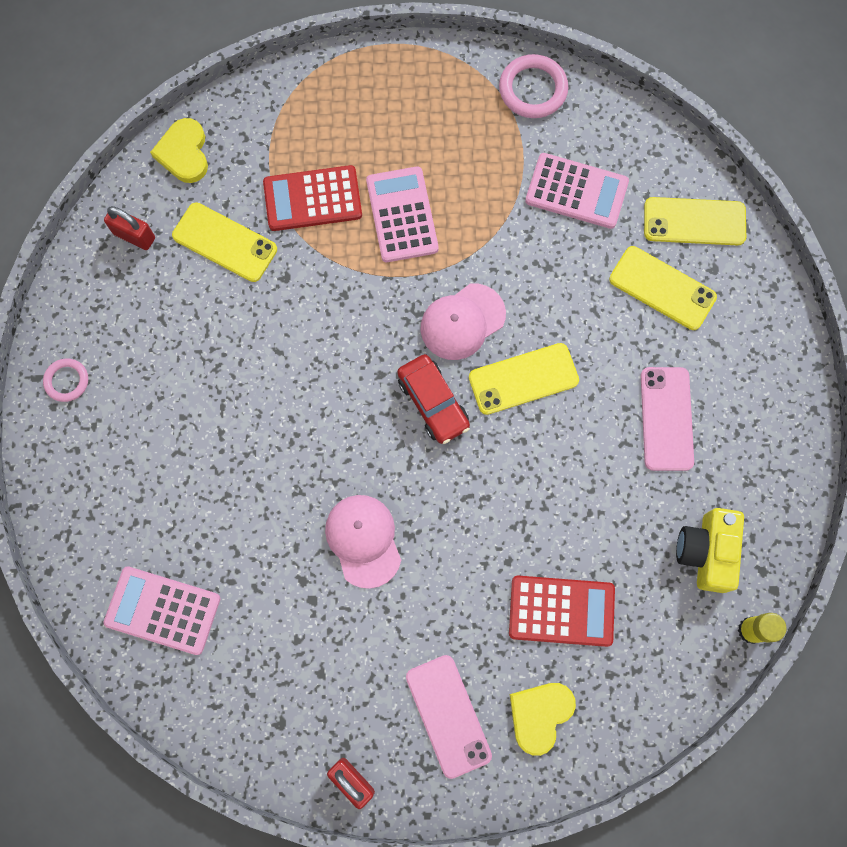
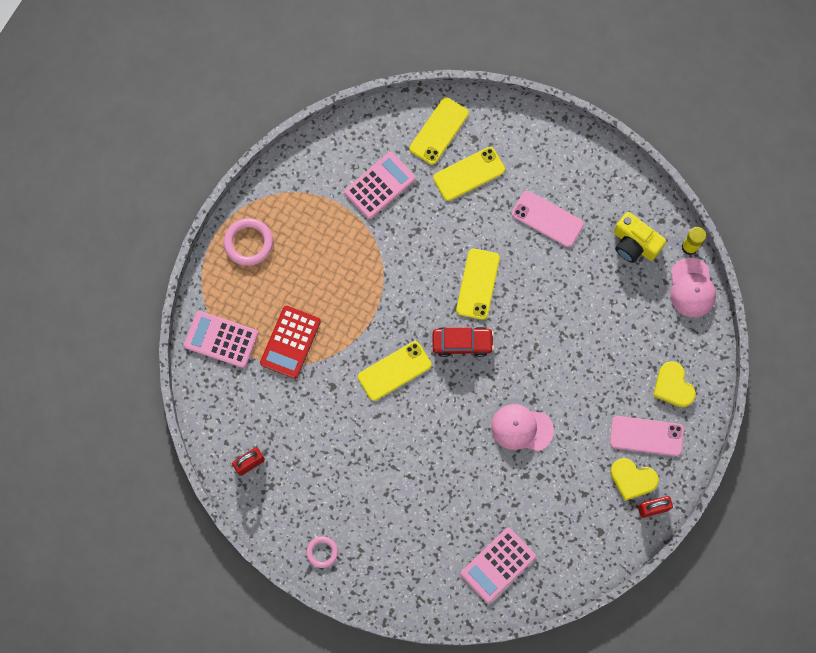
camera: 60 degrees left, 0 degrees up
yellow heart [150,118,208,183] -> yellow heart moved to [610,458,659,501]
yellow phone [172,202,277,282] -> yellow phone moved to [358,341,432,401]
pink calculator [366,166,439,262] -> pink calculator moved to [184,311,258,368]
pink cap [421,284,506,360] -> pink cap moved to [671,258,716,317]
pink ring [499,54,568,118] -> pink ring moved to [224,218,273,266]
red calculator [509,576,615,647] -> none

